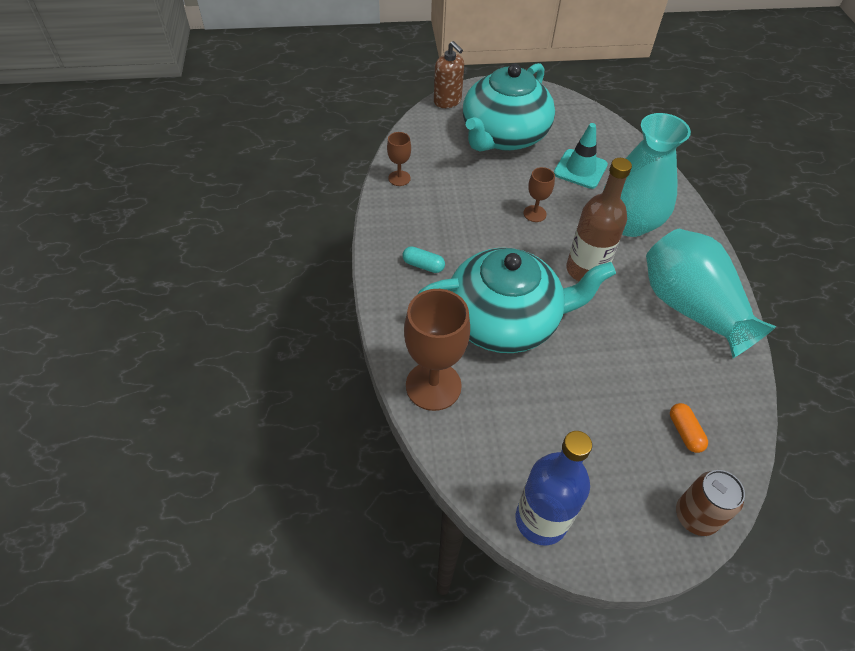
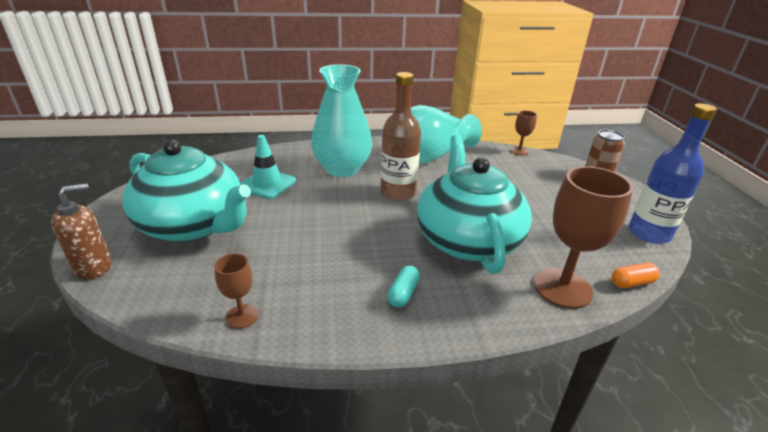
camera: 90 degrees left, 20 degrees down
brown goblet [523,167,555,222] -> brown goblet moved to [510,110,537,156]
orange capsule [670,403,708,453] -> orange capsule moved to [612,263,660,288]

